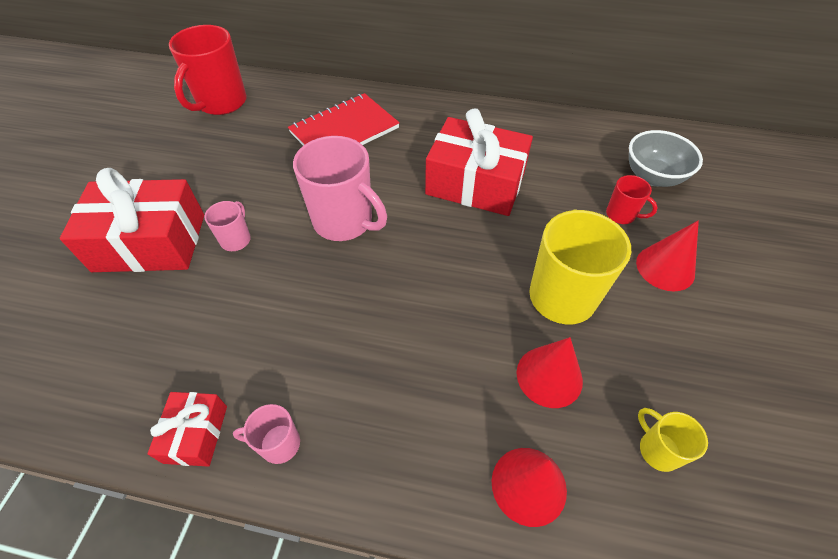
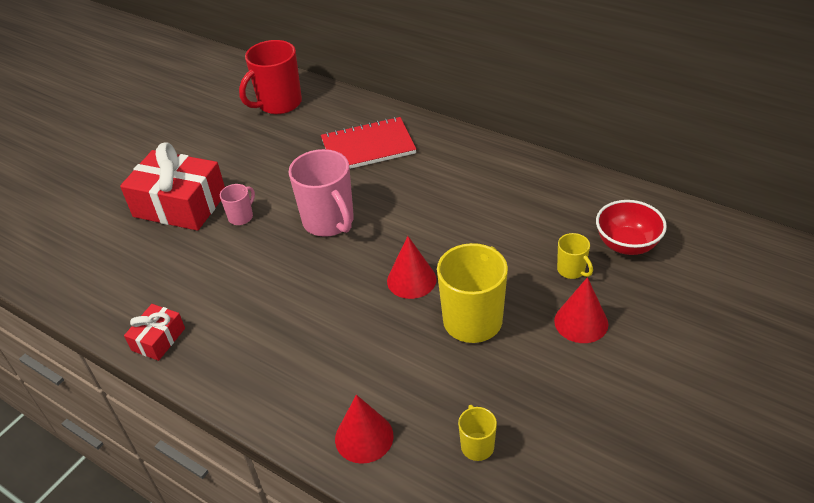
camera: 25 degrees right, 10 degrees down
pink mug [233,404,300,464] -> none
red gift [425,108,533,216] -> none
red cone [517,337,583,408] -> red cone moved to [387,236,437,299]
red mug [606,175,658,224] -> yellow mug [557,233,593,279]
grey bowl [629,130,703,187] -> red bowl [596,200,667,255]

